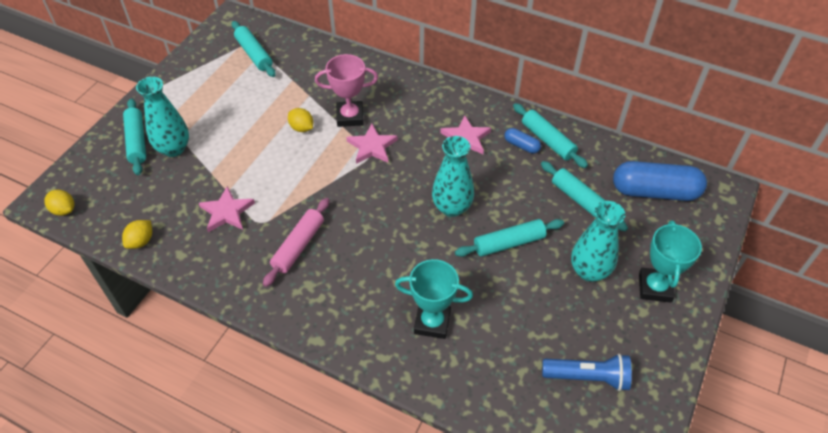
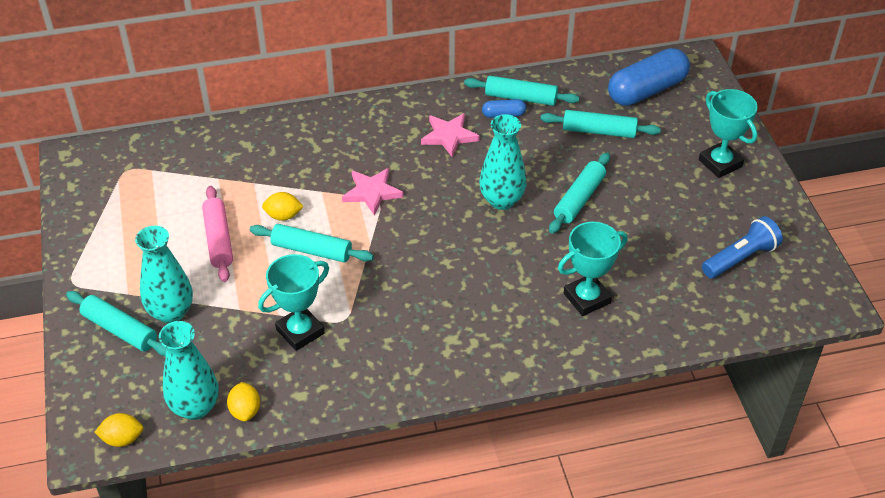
camera: 40 degrees left, 5 degrees down
pink star [199,186,255,232] -> turquoise trophy [258,254,329,351]
turquoise rolling pin [231,21,276,77] -> turquoise rolling pin moved to [250,224,374,263]
pink rolling pin [263,198,330,287] -> pink rolling pin moved to [202,186,233,282]
pink trophy [315,54,378,127] -> none
turquoise vase [571,201,625,282] -> turquoise vase moved to [159,321,219,420]

